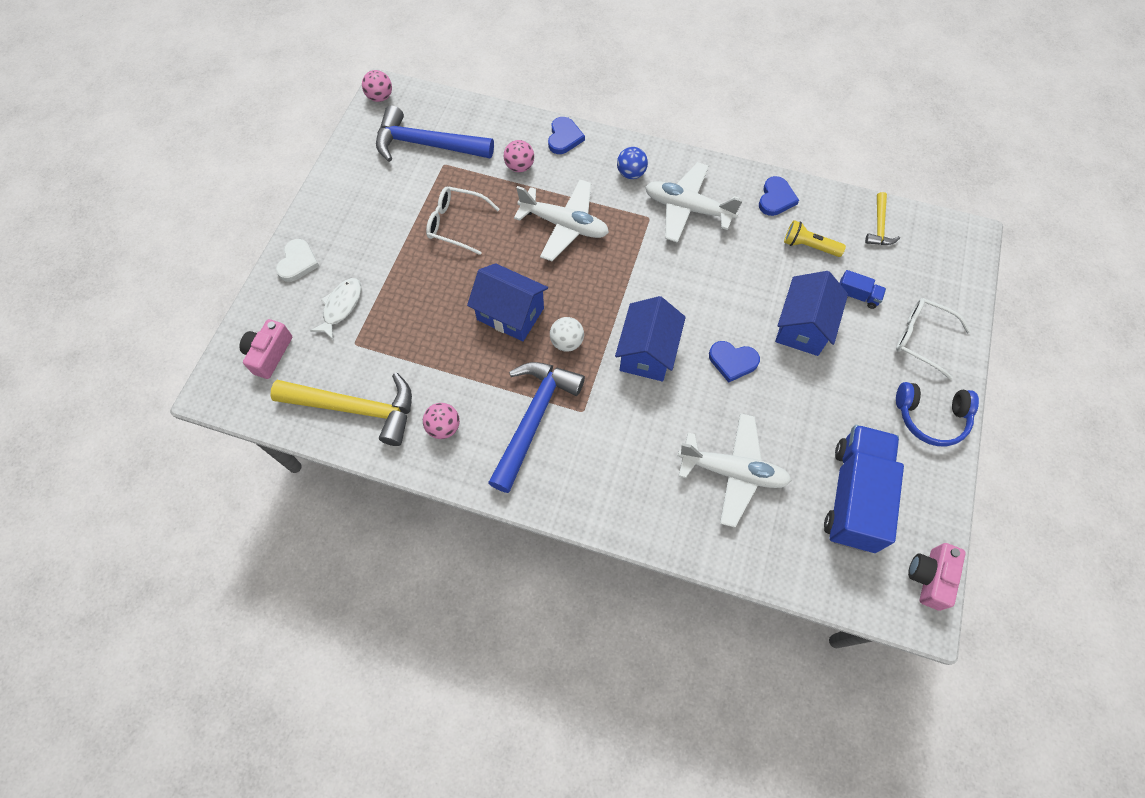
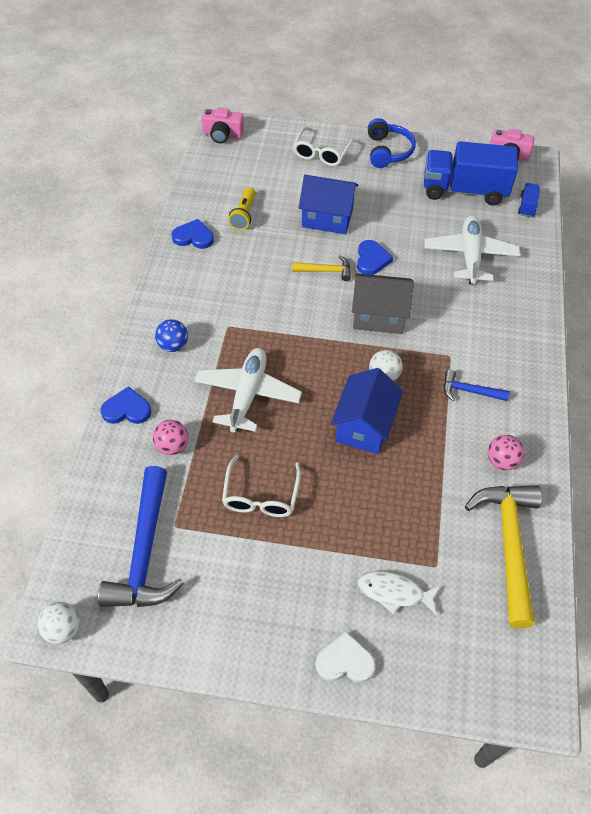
camera: 100 degrees left, 10 degrees down
pink camera [239,319,292,379] -> pink camera moved to [202,107,244,143]
pink ball [362,70,392,102] -> white ball [38,602,80,644]
blue hammer [488,362,585,493] -> blue hammer [444,370,509,401], size x0.50
blue house [615,296,686,382] -> grey house [352,273,414,334]
white plane [645,162,743,243] -> none
blue truck [840,270,886,309] -> blue truck moved to [518,183,540,217]
yellow hammer [865,192,900,245] -> yellow hammer moved to [292,255,351,281]

